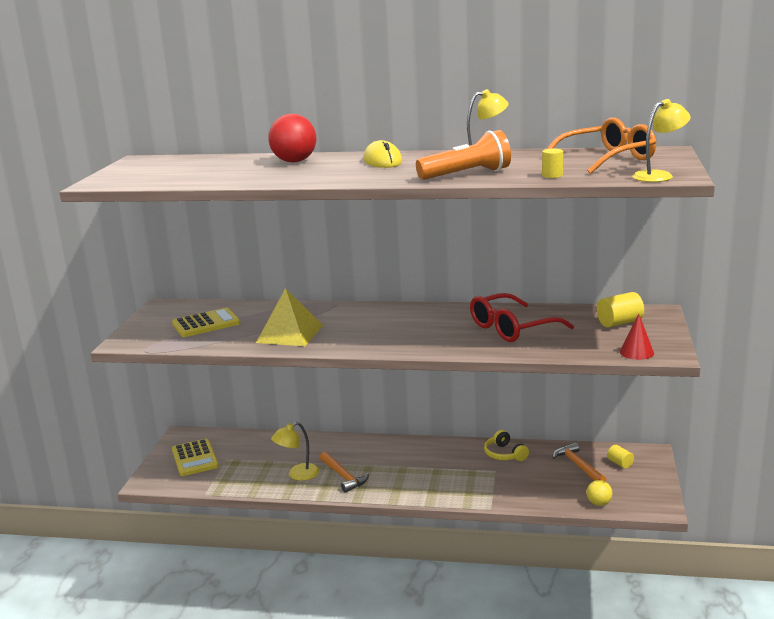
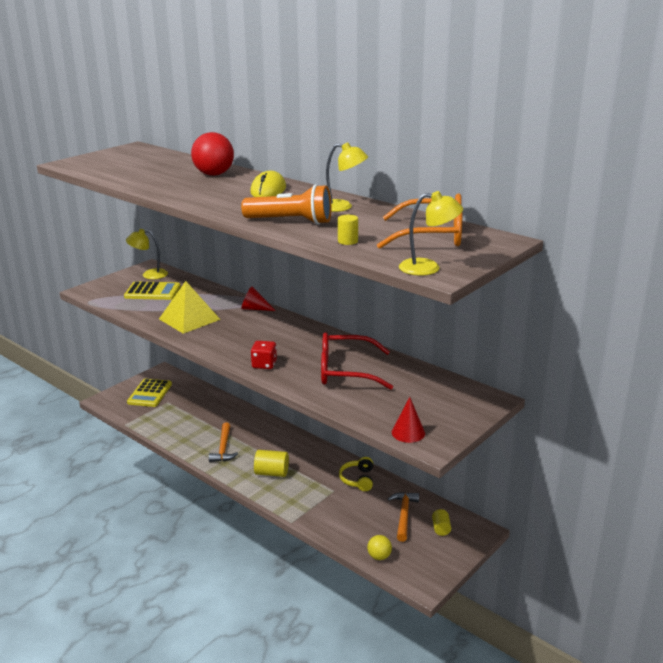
camera: 30 degrees right, 5 degrees up
yellow lamp [271,422,320,481] -> yellow lamp moved to [126,229,168,279]
yellow cylinder [597,292,644,328] -> yellow cylinder moved to [254,450,289,477]
none -> red cone [241,286,276,311]
none -> red dice [251,341,277,369]

